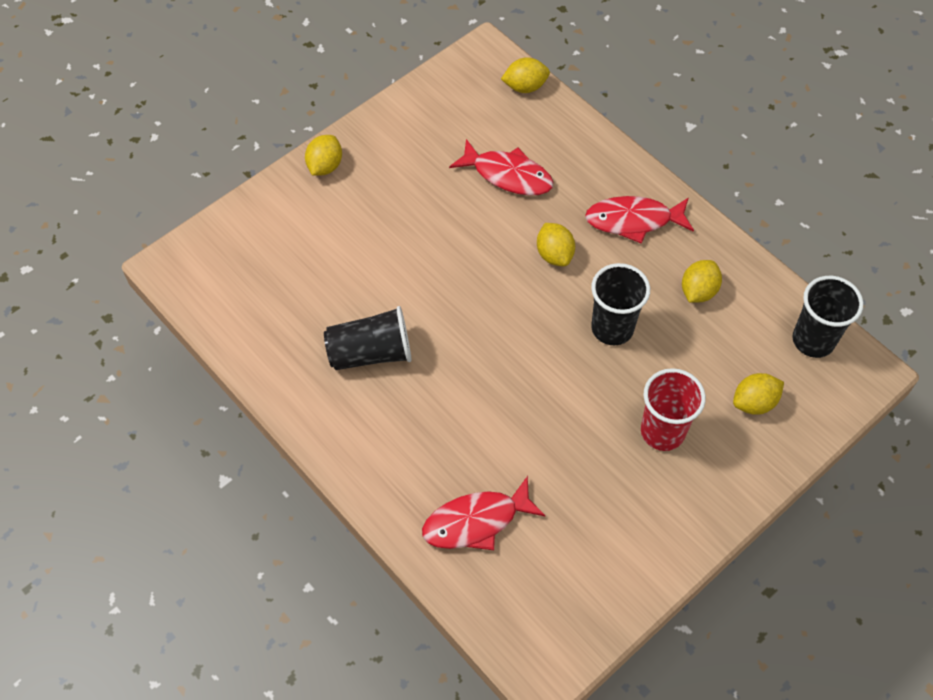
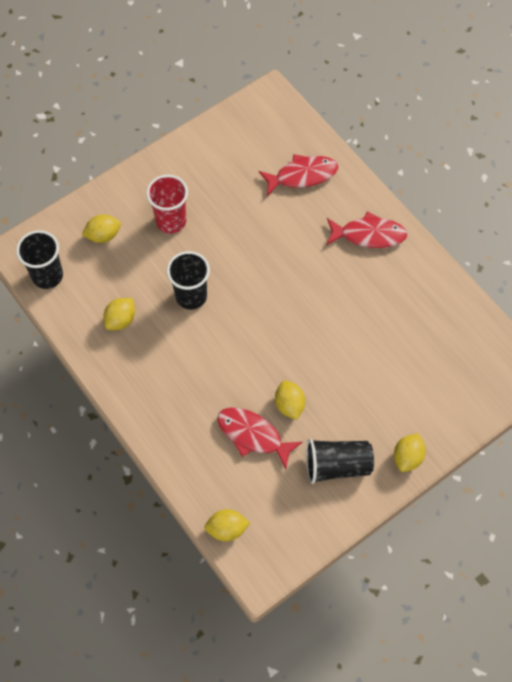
camera: 175 degrees left, 5 degrees up
black cup [324,306,412,370] -> black cup moved to [306,439,374,484]
yellow lemon [537,223,575,266] -> yellow lemon moved to [275,380,305,420]
red fish [585,196,694,244] -> red fish moved to [326,211,407,248]

